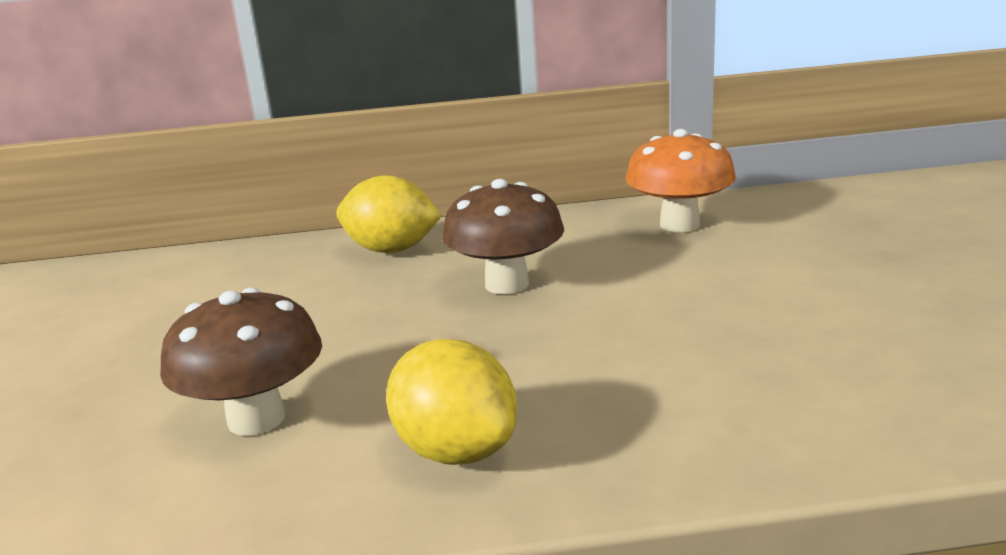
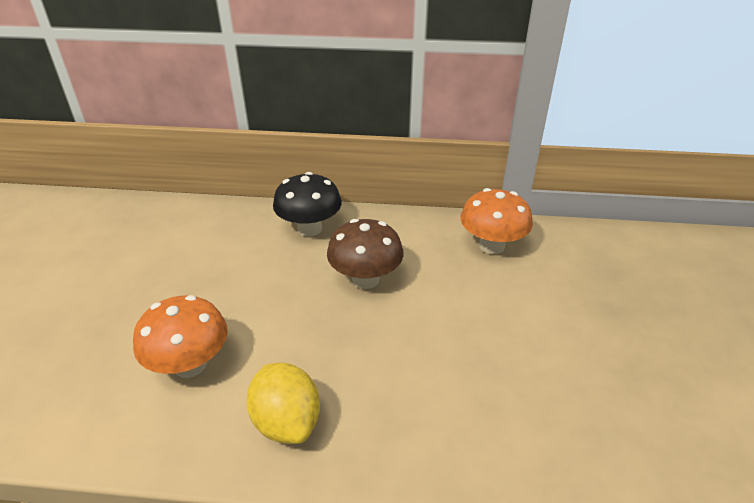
camera: 10 degrees right, 15 degrees up
brown mushroom [160,287,322,436] -> orange mushroom [133,295,228,378]
yellow lemon [336,175,442,253] -> black mushroom [273,172,342,236]

